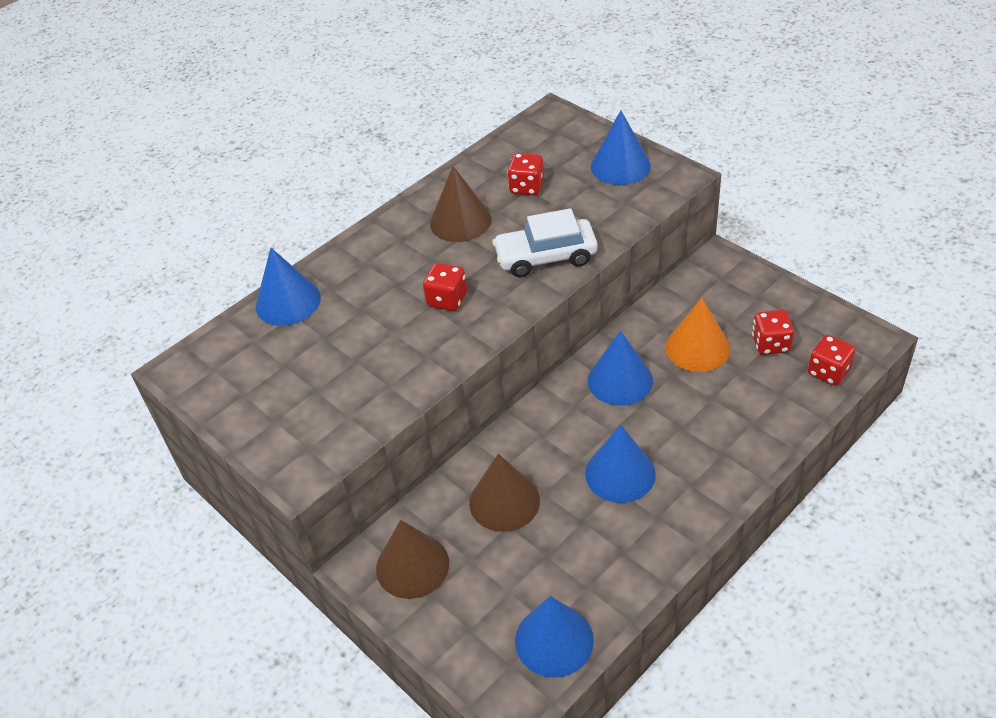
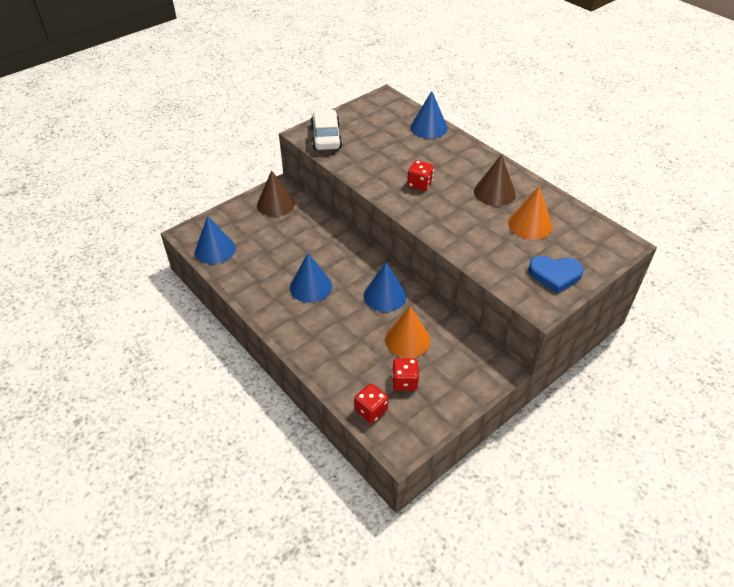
camera: 90 degrees right, 0 degrees up
brown cone [469,454,540,532] -> none
white car [492,208,597,278] -> white car moved to [311,109,342,150]
red dice [507,153,544,195] -> orange cone [508,186,552,240]
blue cone [591,110,651,185] -> blue heart [528,256,584,293]

